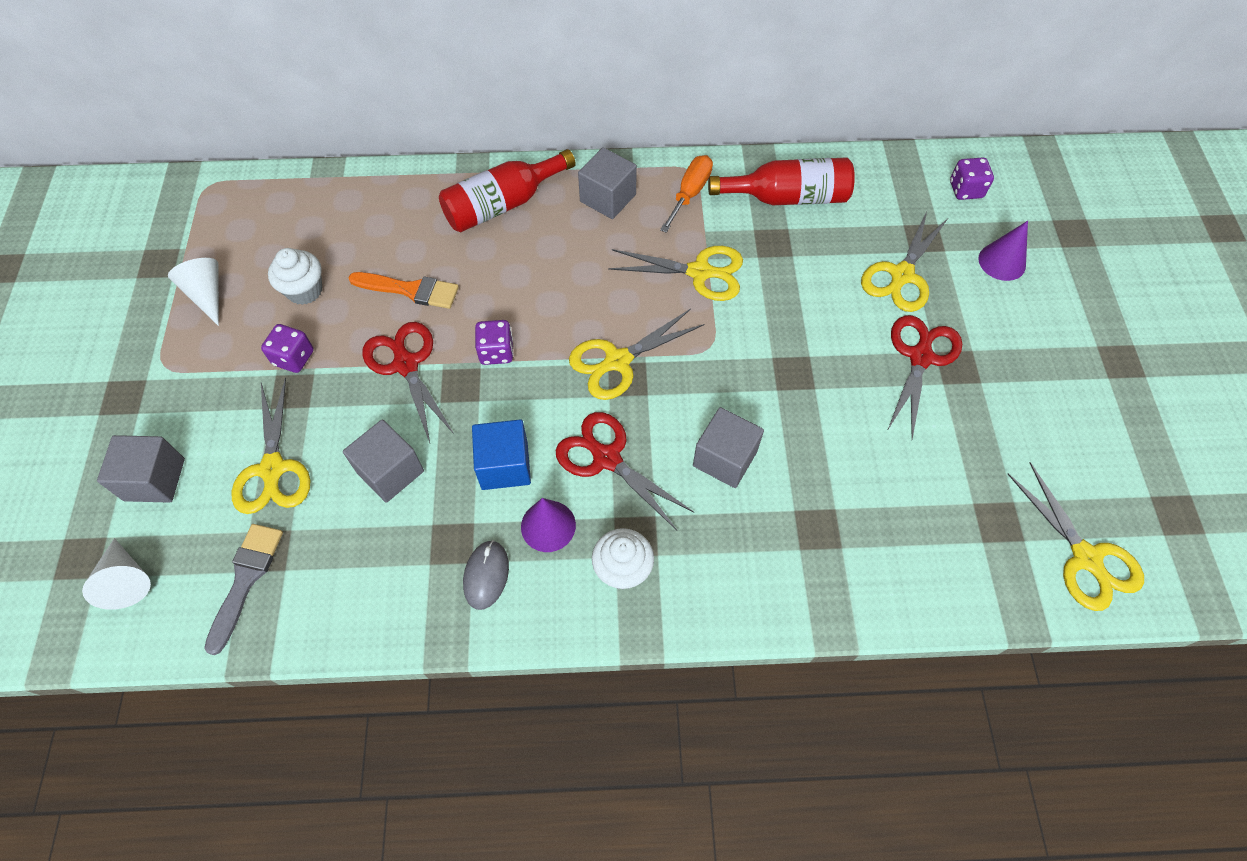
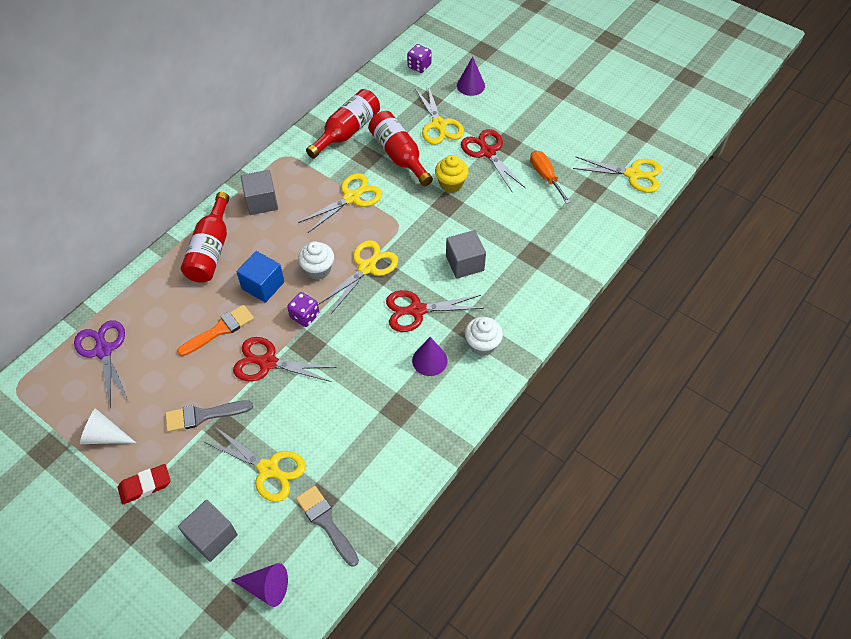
camera: 50 degrees left, 5 degrees down
white cone [82,538,151,610] -> purple cone [231,563,288,607]
purple dice [261,324,314,373] -> grey brush [165,400,253,432]
white cupcake [268,248,322,305] -> white cupcake moved to [298,241,334,280]
grey cube [343,419,424,503] -> none
grey mouse [463,540,509,610] -> none
blue cube [472,419,531,490] -> blue cube moved to [236,251,284,303]
yellow scissors [569,309,705,400] -> yellow scissors turned 150 degrees counterclockwise [318,240,398,314]
orange screwdriver [660,155,713,233] -> orange screwdriver moved to [530,150,571,204]
none -> purple scissors [74,320,129,408]
none -> red eraser [118,464,171,504]
none -> red bottle [368,111,433,186]
none -> yellow cupcake [435,155,469,193]

